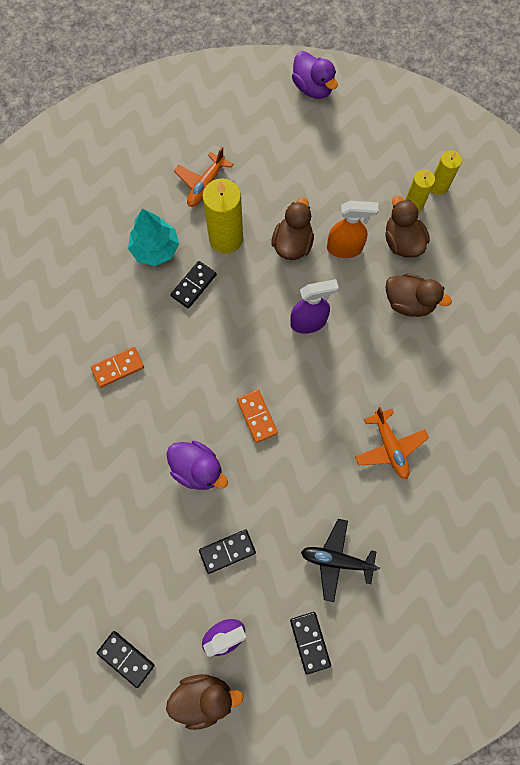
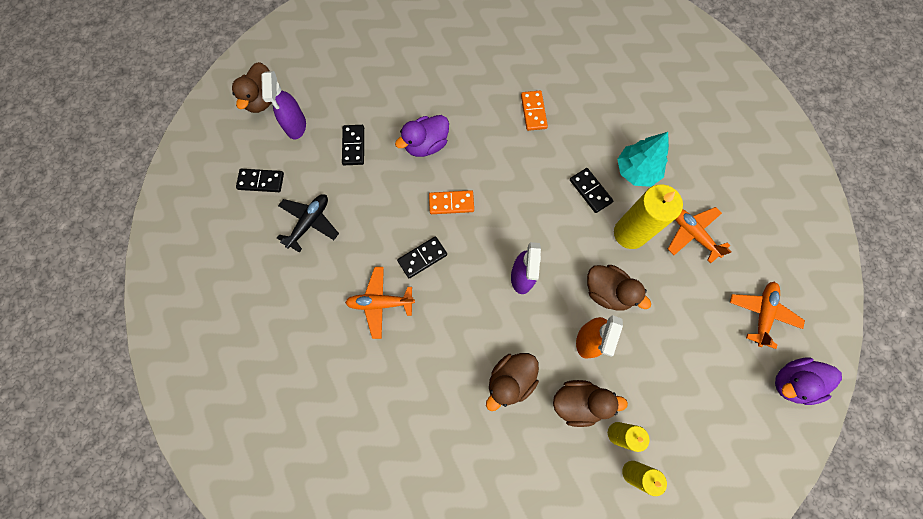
camera: 110 degrees right, 0 degrees up
black domino [97,631,155,688] -> black domino moved to [397,237,447,278]
none -> orange plane [730,282,805,349]

